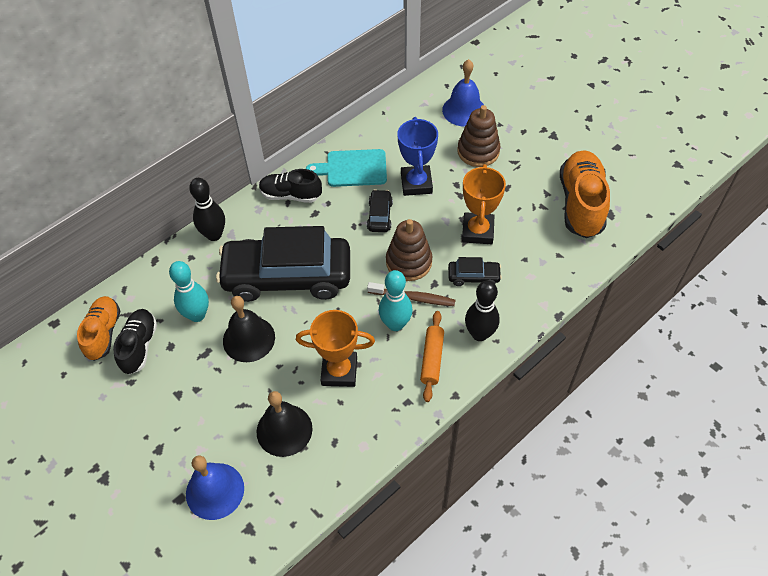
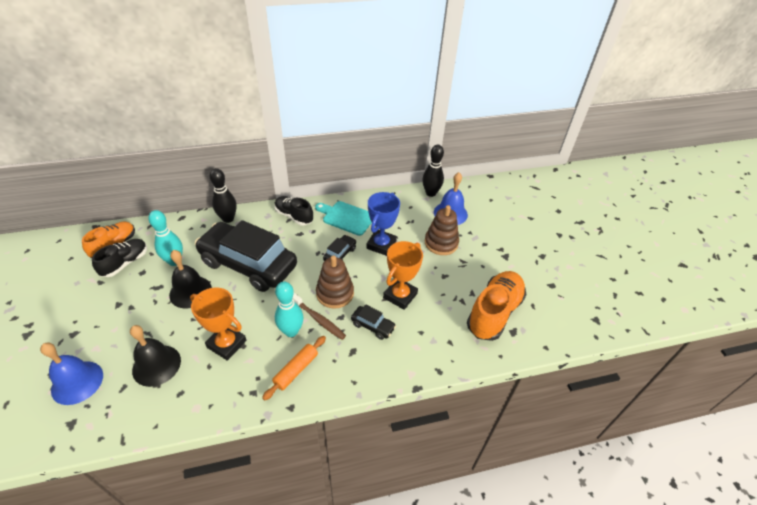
camera: 25 degrees right, 10 degrees down
black bowling pin [465,281,500,341] -> black bowling pin moved to [422,144,444,197]

